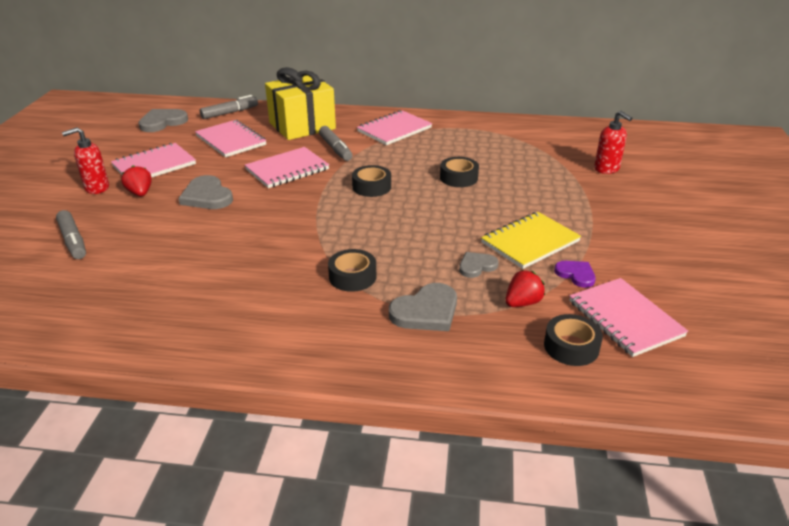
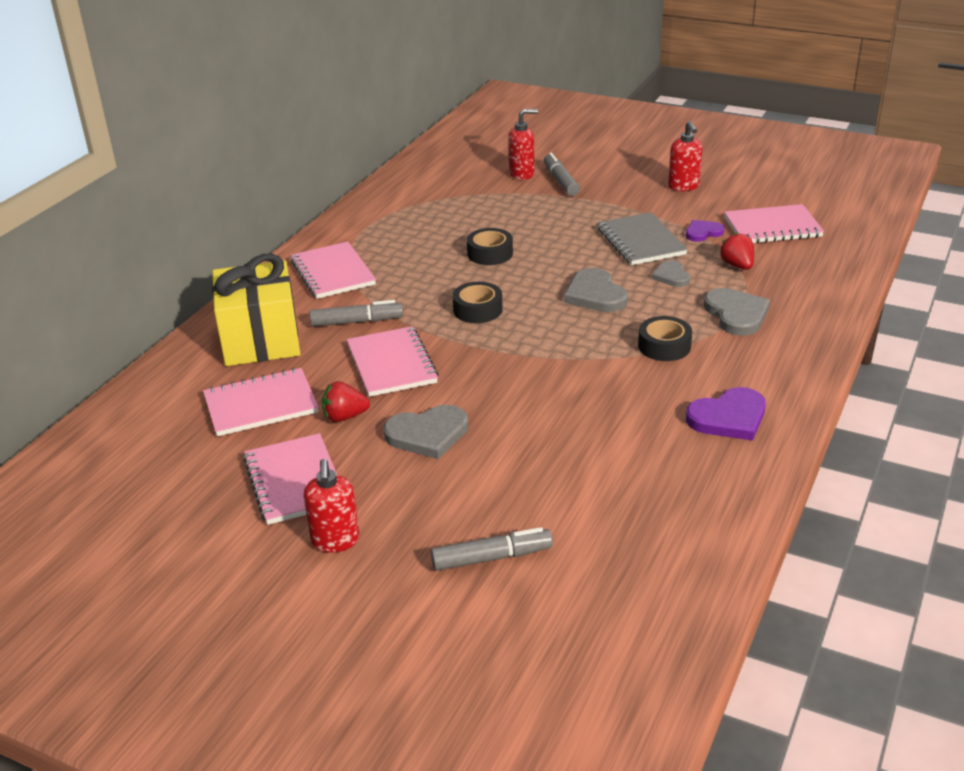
camera: 70 degrees left, 0 degrees up
red strawberry [121,165,152,196] -> red strawberry moved to [322,381,370,422]
grey heart [138,109,188,132] -> grey heart moved to [564,268,628,312]
grey marker [200,95,258,119] -> grey marker moved to [544,153,580,196]
yellow notebook [481,212,581,269] -> grey notebook [598,212,688,265]
black tape [544,314,603,366] -> none
none -> red soap dispenser [668,121,702,191]
none -> purple heart [686,387,766,441]

